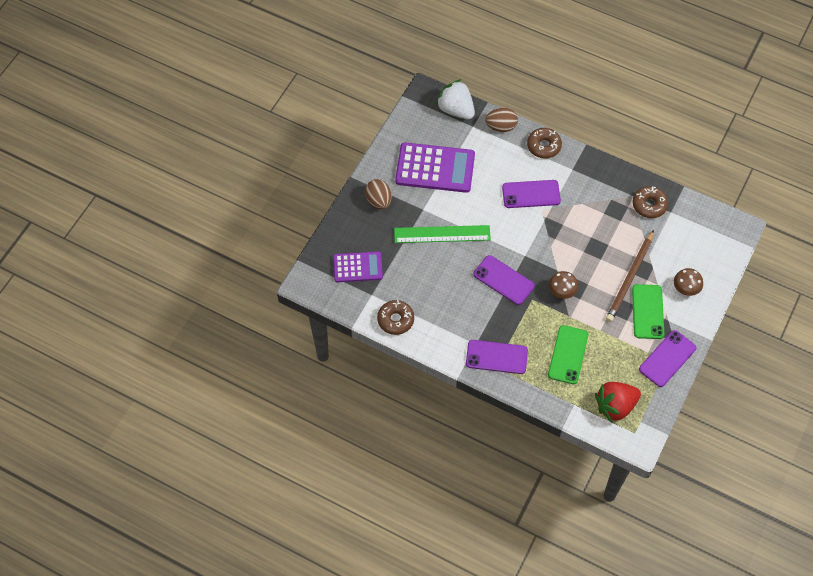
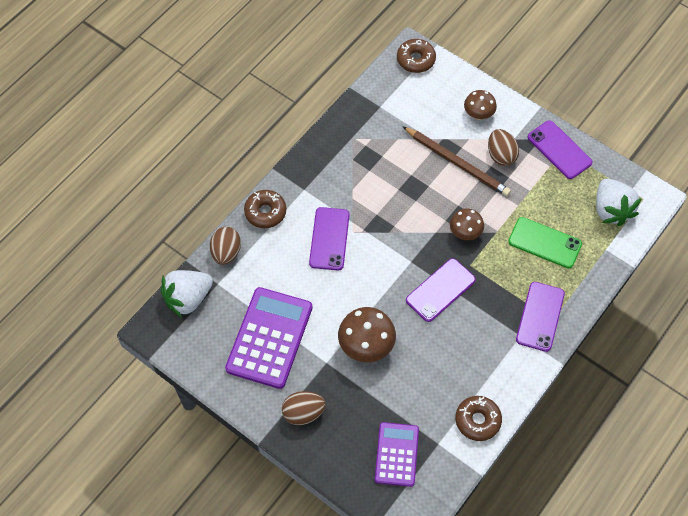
camera: 80 degrees left, 0 degrees up
green ruler [394,225,491,243] -> brown mushroom [338,307,396,362]
red strawberry [595,382,641,423] -> white strawberry [596,179,642,226]
brown donut [632,186,668,218] -> brown donut moved to [397,39,436,73]
green phone [632,284,664,339] -> brown egg [488,129,519,166]

